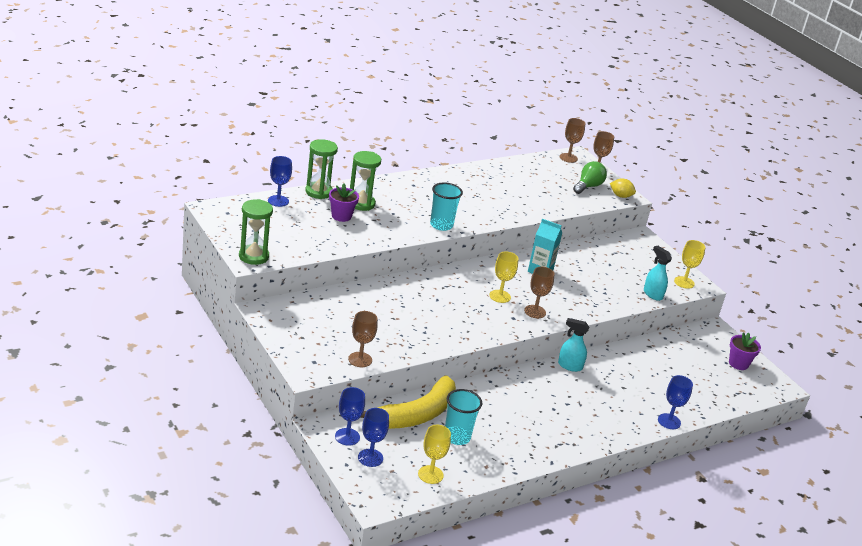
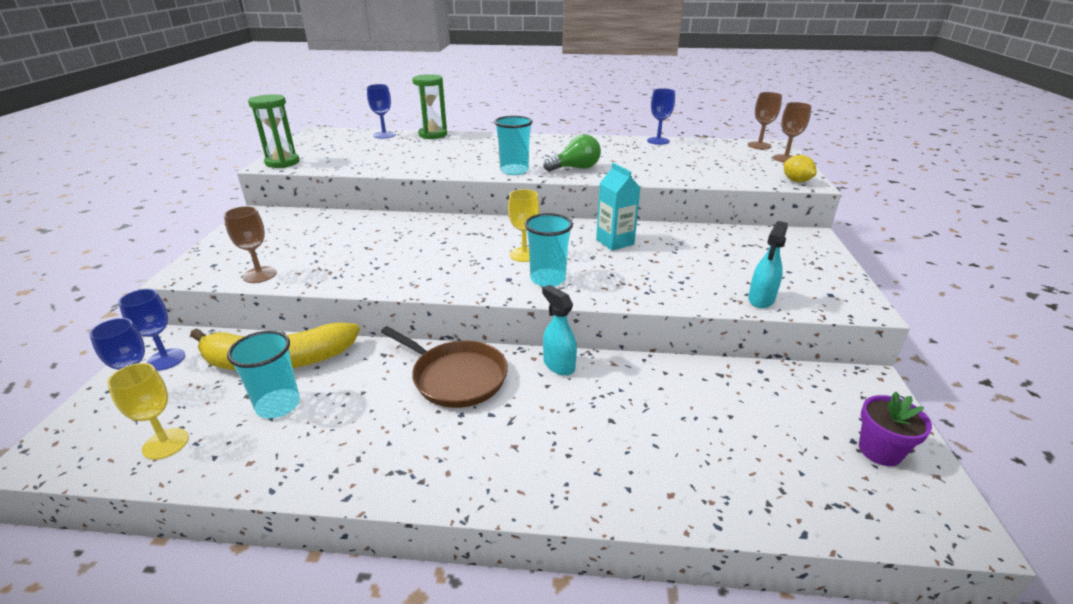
camera: 40 degrees right, 0 degrees up
purple flower pot [329,183,359,222] -> none
green hourglass [350,151,381,211] -> none
brown goblet [524,267,555,318] -> turquoise cup [525,213,573,287]
green light bulb [573,161,607,194] -> green light bulb moved to [544,134,601,172]
turquoise spray bottle [644,246,672,301] -> turquoise spray bottle turned 150 degrees counterclockwise [748,221,788,308]
blue goblet [658,375,693,429] -> blue goblet moved to [647,88,675,145]
yellow goblet [674,240,705,289] -> none
none -> brown pan [381,326,508,408]

